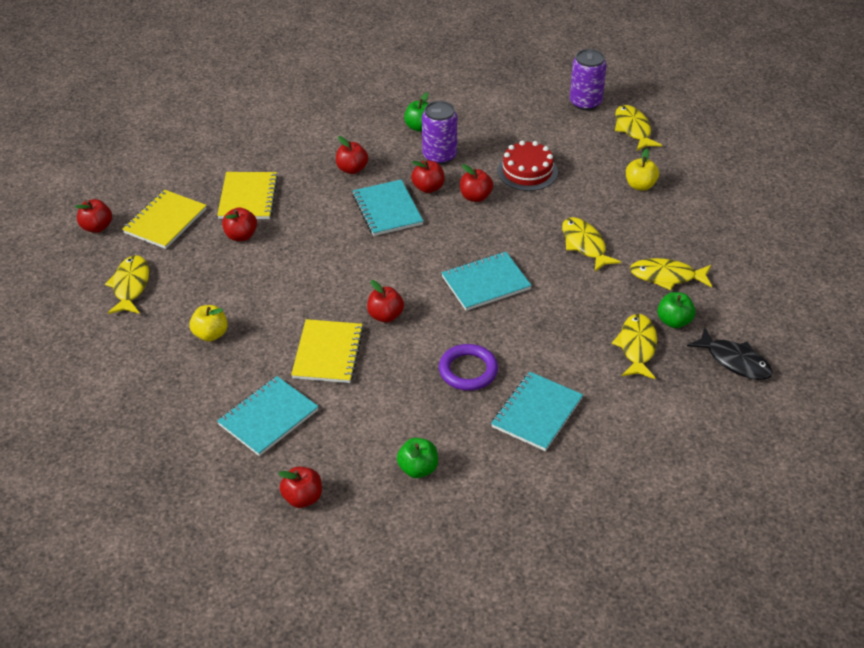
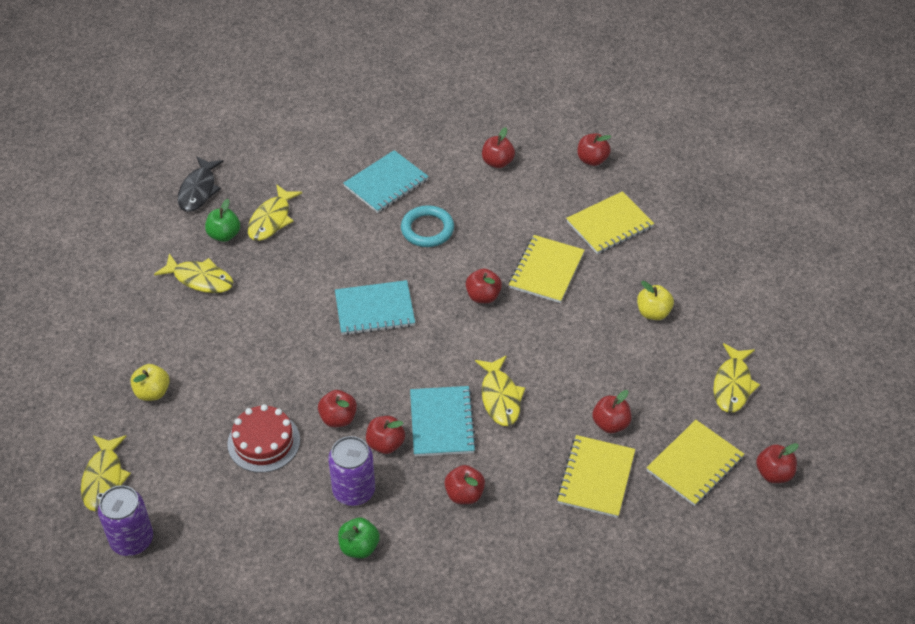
camera: 165 degrees left, 5 degrees up
turquoise notebook [217,376,319,456] -> yellow notebook [566,191,654,254]
green apple [397,438,438,478] -> red apple [482,127,515,168]
purple ring [439,344,498,391] -> turquoise ring [401,205,454,247]
yellow fish [562,217,621,272] -> yellow fish moved to [475,356,525,426]
black fish [687,328,773,380] -> black fish turned 135 degrees counterclockwise [178,156,224,212]

